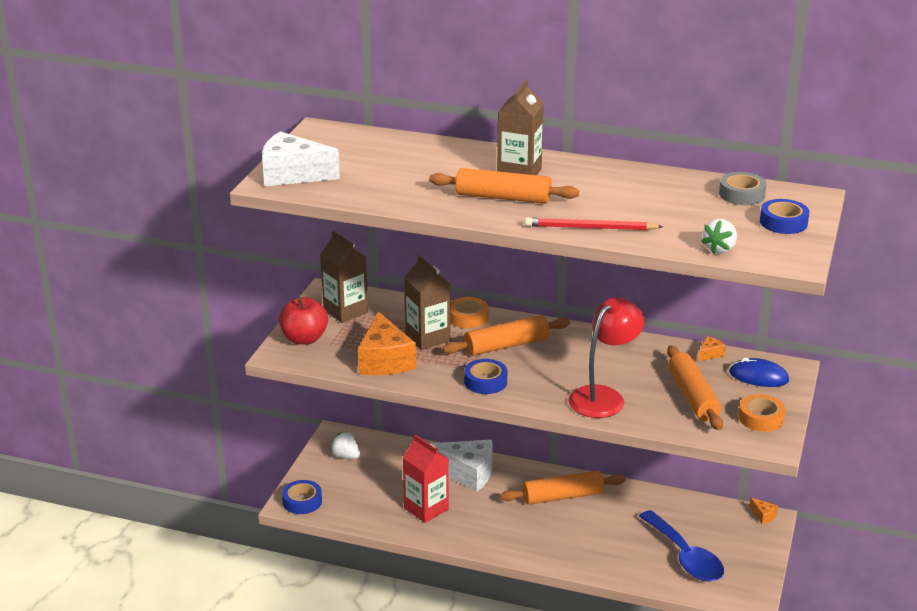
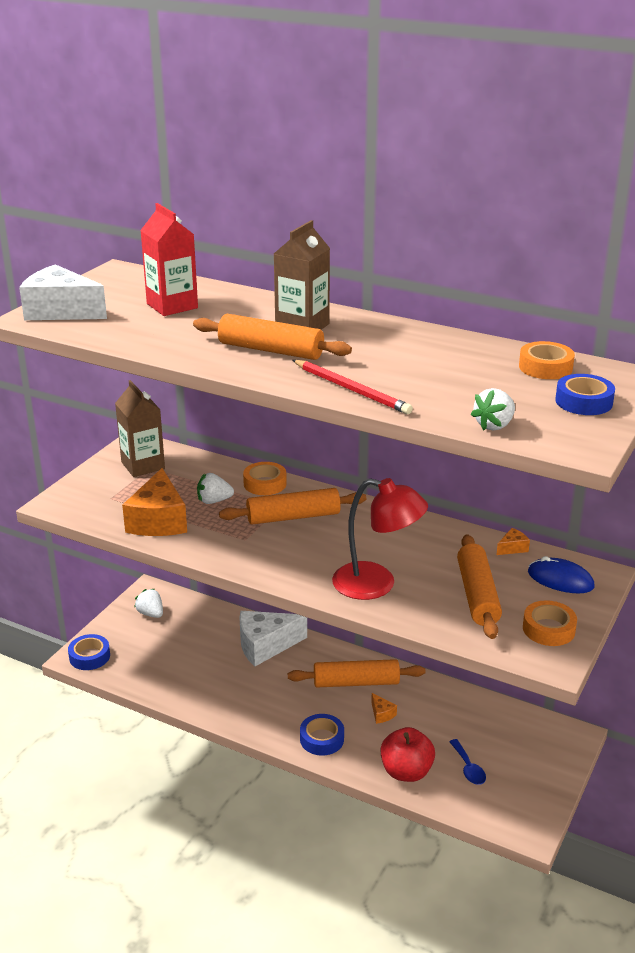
camera: 10 degrees right, 0 degrees up
red apple [279,297,328,345] -> red apple moved to [380,727,435,782]
red carton [403,435,449,523] -> red carton moved to [140,203,198,316]
brown carton [404,255,451,350] -> white strawberry [197,473,234,504]
white cheese [429,440,493,492] -> white cheese turned 135 degrees clockwise [240,611,307,666]
blue tape [464,359,507,394] -> blue tape moved to [300,714,344,756]
red pencil [525,217,663,230] -> red pencil turned 150 degrees counterclockwise [293,360,413,414]
red lamp [569,298,644,418] -> red lamp turned 60 degrees clockwise [332,478,428,600]
blue spoon [639,510,724,582] -> blue spoon [449,739,486,785], size x0.49
grey tape [719,172,766,205] -> orange tape [519,341,575,379]
orange cheese [749,498,778,524] -> orange cheese moved to [371,693,397,724]

